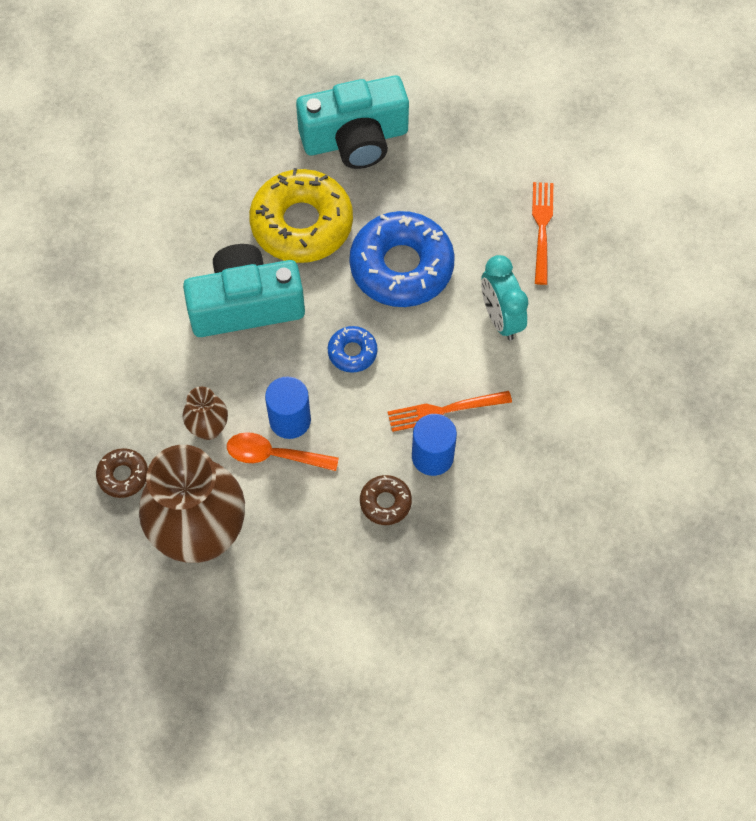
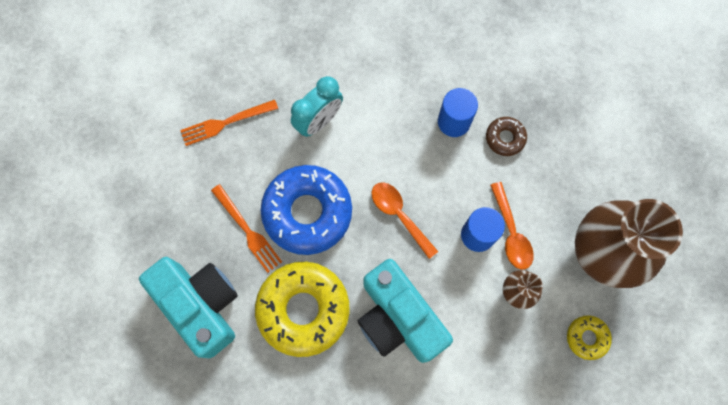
camera: 115 degrees left, 10 degrees up
brown donut [96,448,148,498] -> yellow donut [567,315,612,360]
blue donut [328,326,377,373] -> orange spoon [372,182,438,259]
orange fork [387,391,512,432] -> orange fork moved to [211,184,282,273]

